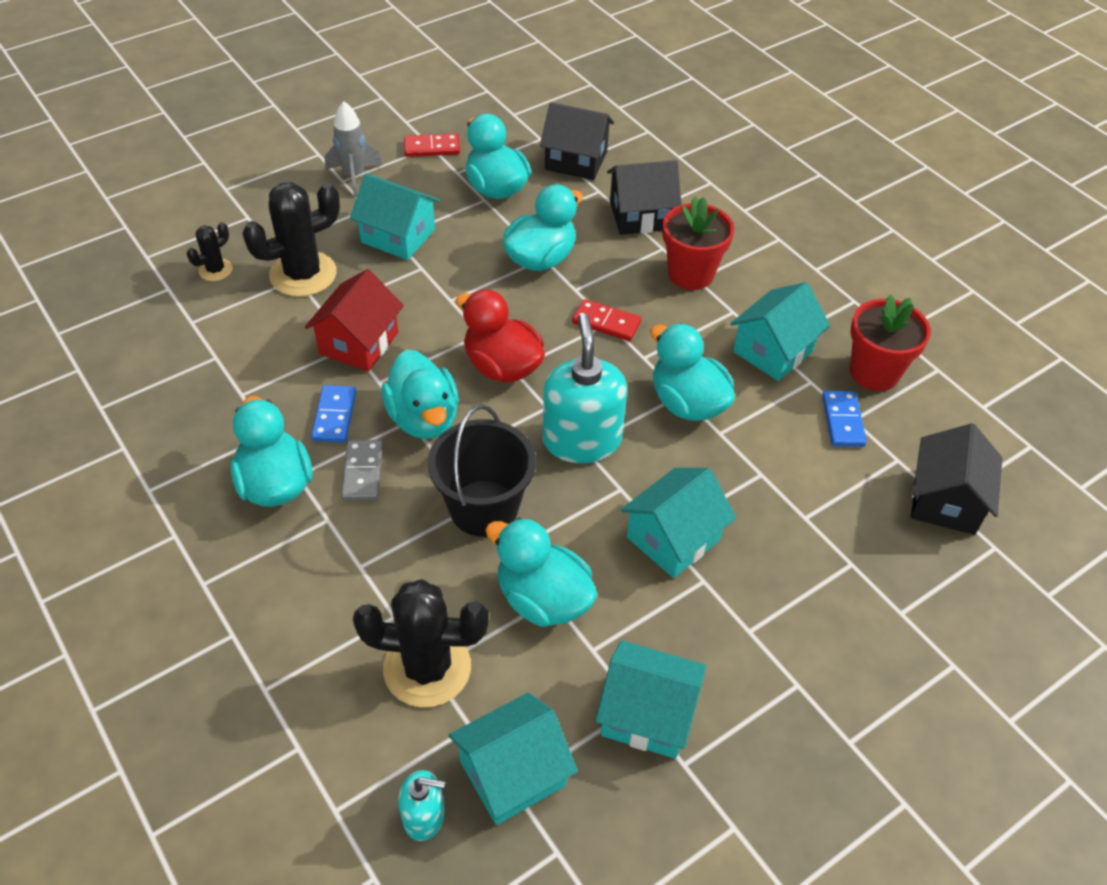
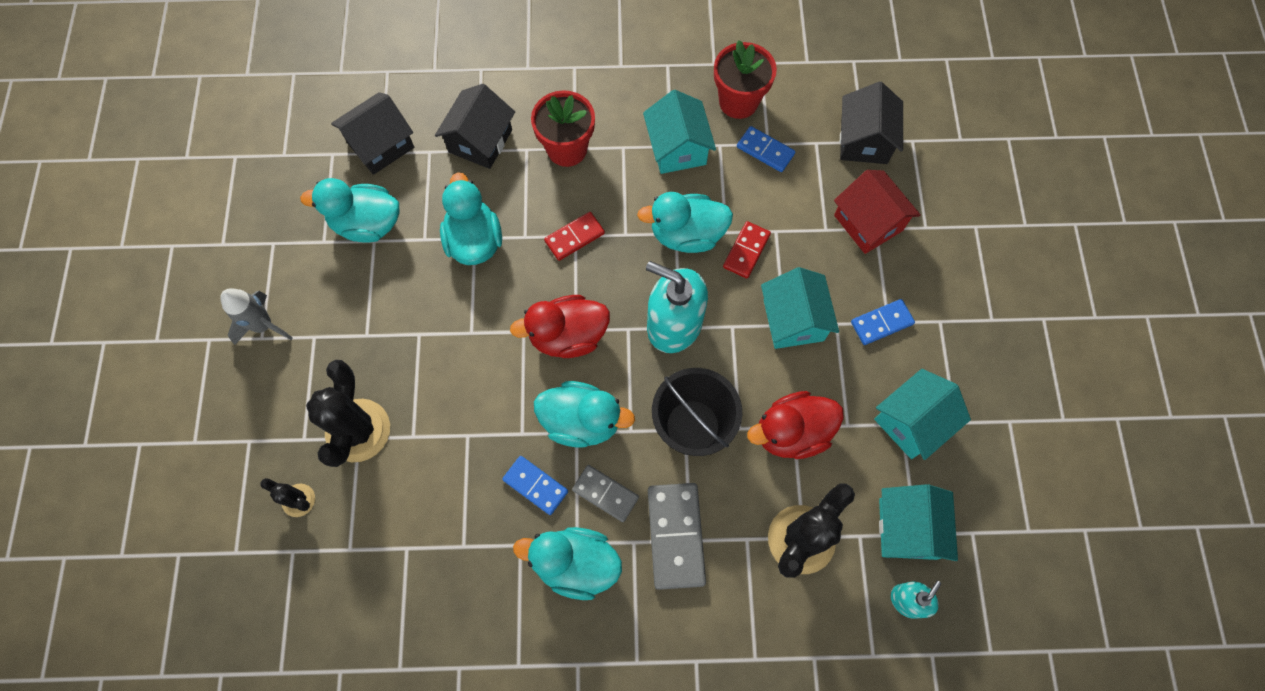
camera: 55 degrees left, 20 degrees up
black cactus [187,222,233,281] -> black cactus turned 45 degrees counterclockwise [260,478,315,517]
red house [305,269,404,372] -> red house moved to [834,170,921,254]
turquoise house [350,173,440,260] -> none
red domino [404,133,460,157] -> red domino moved to [723,221,771,279]
turquoise duck [485,518,597,627] -> red duck [747,391,844,459]
black house [911,423,1002,535] -> black house turned 45 degrees clockwise [840,81,903,164]
none -> grey domino [648,483,706,590]
none -> blue domino [851,299,915,345]

